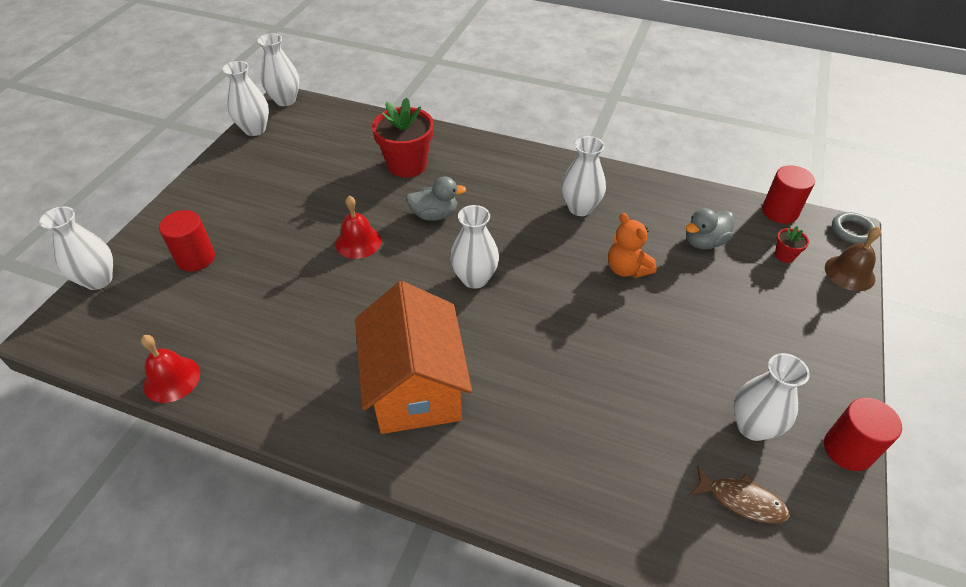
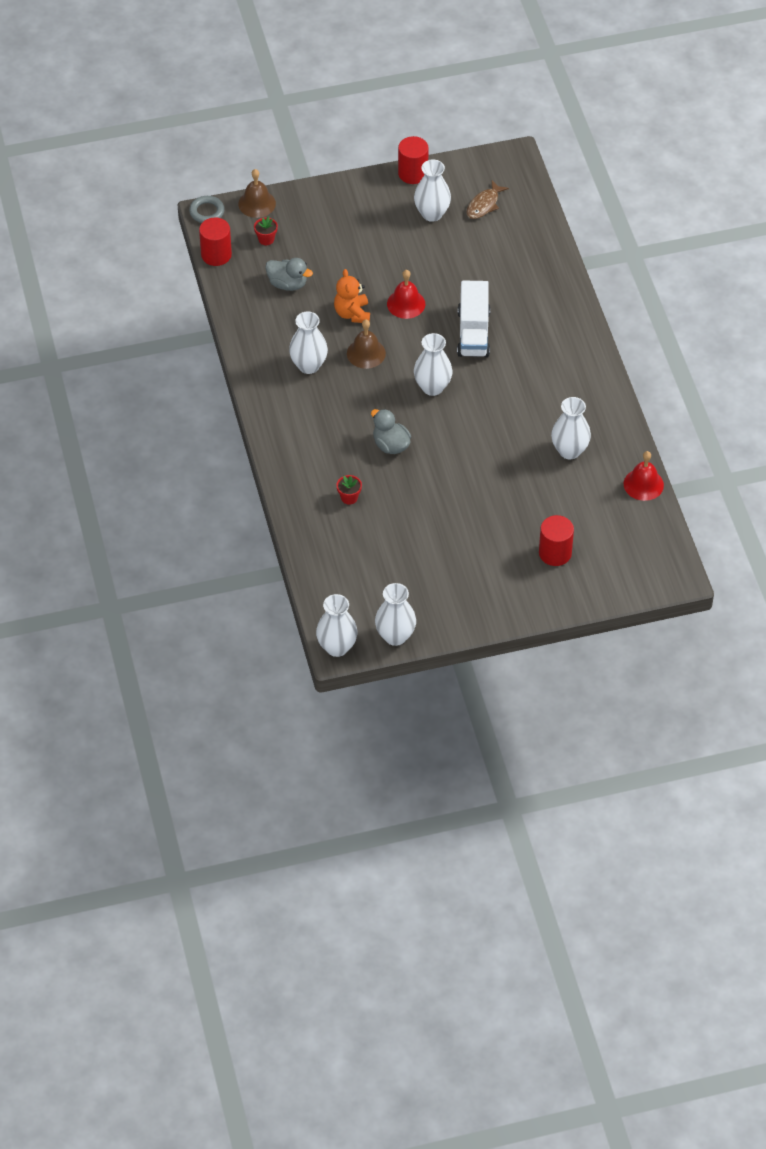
camera: 125 degrees left, 5 degrees up
white vase [39,206,113,290] -> white vase moved to [551,397,591,460]
red bell [335,196,382,259] -> red bell moved to [387,270,425,319]
orange house [355,281,472,434] -> none
red flower pot [372,97,434,178] -> red flower pot [336,475,362,505], size x0.44
orange teddy bear [608,213,657,278] -> orange teddy bear turned 150 degrees clockwise [334,269,370,323]
brown fish [690,465,790,524] -> brown fish turned 135 degrees counterclockwise [466,180,509,219]
none -> brown bell [347,319,386,369]
none -> white truck [457,281,490,357]

